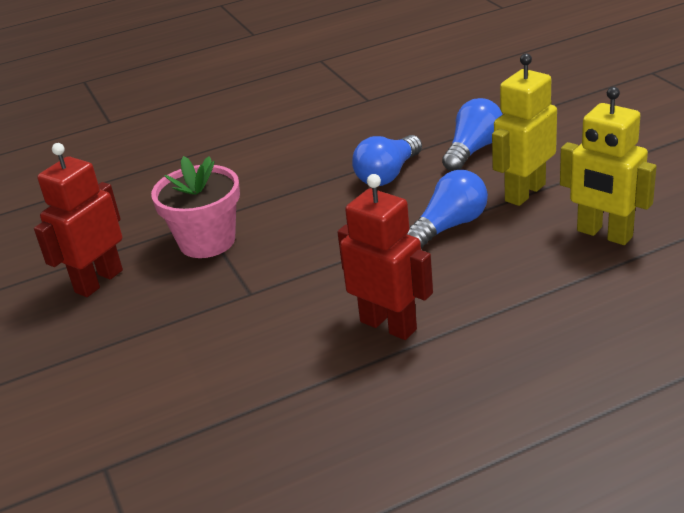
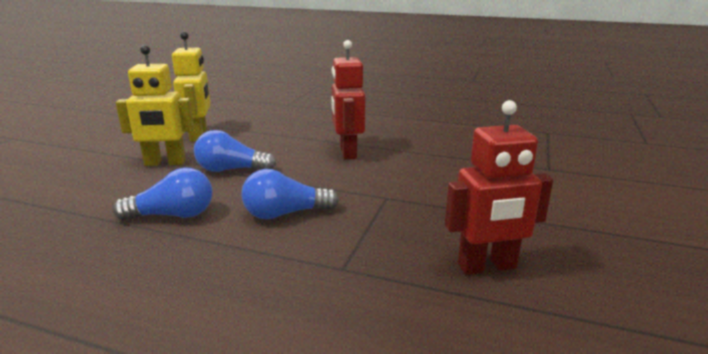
camera: 140 degrees left, 10 degrees down
pink flower pot [151,156,240,258] -> none
blue light bulb [442,98,503,171] -> blue light bulb moved to [242,169,339,219]

